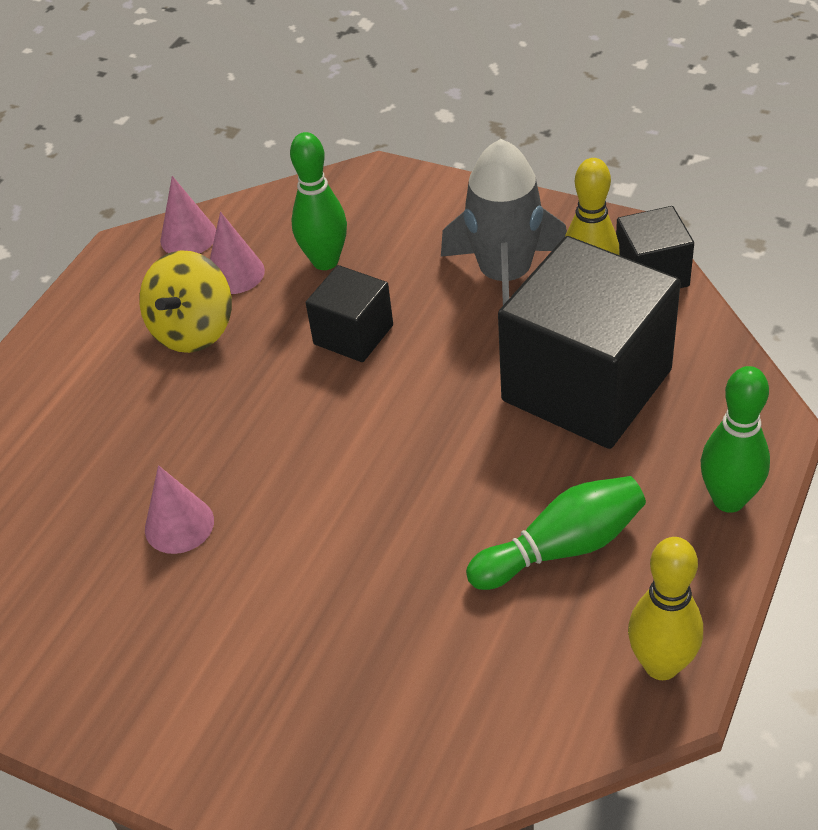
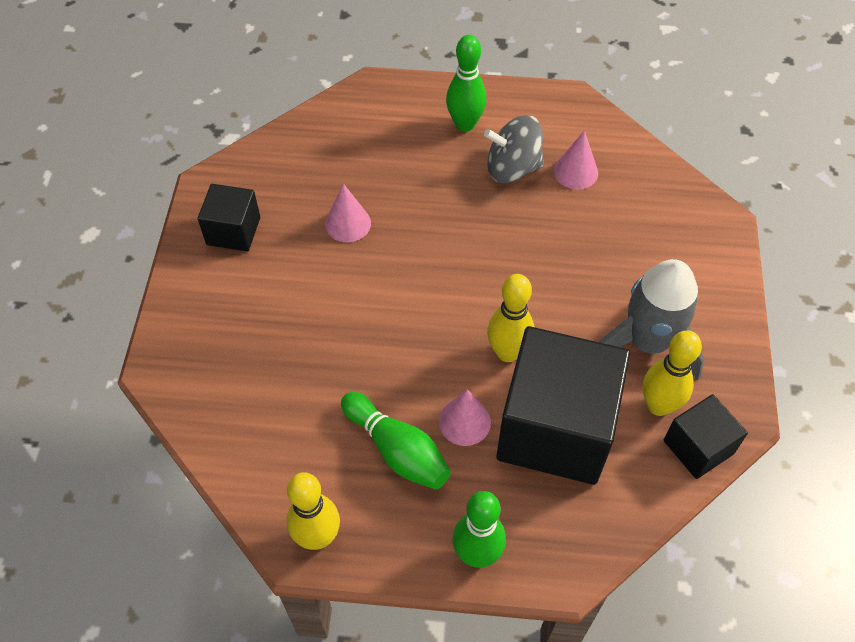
camera: 65 degrees right, 10 degrees up
yellow spinning top [139,250,232,353] -> grey spinning top [484,115,544,183]
pink cone [160,176,216,253] -> pink cone moved to [439,389,491,446]
green bowling pin [290,132,347,270] -> green bowling pin moved to [446,35,486,132]
black cube [306,265,393,362] -> black cube moved to [198,184,260,251]
none -> yellow bowling pin [487,274,534,362]

